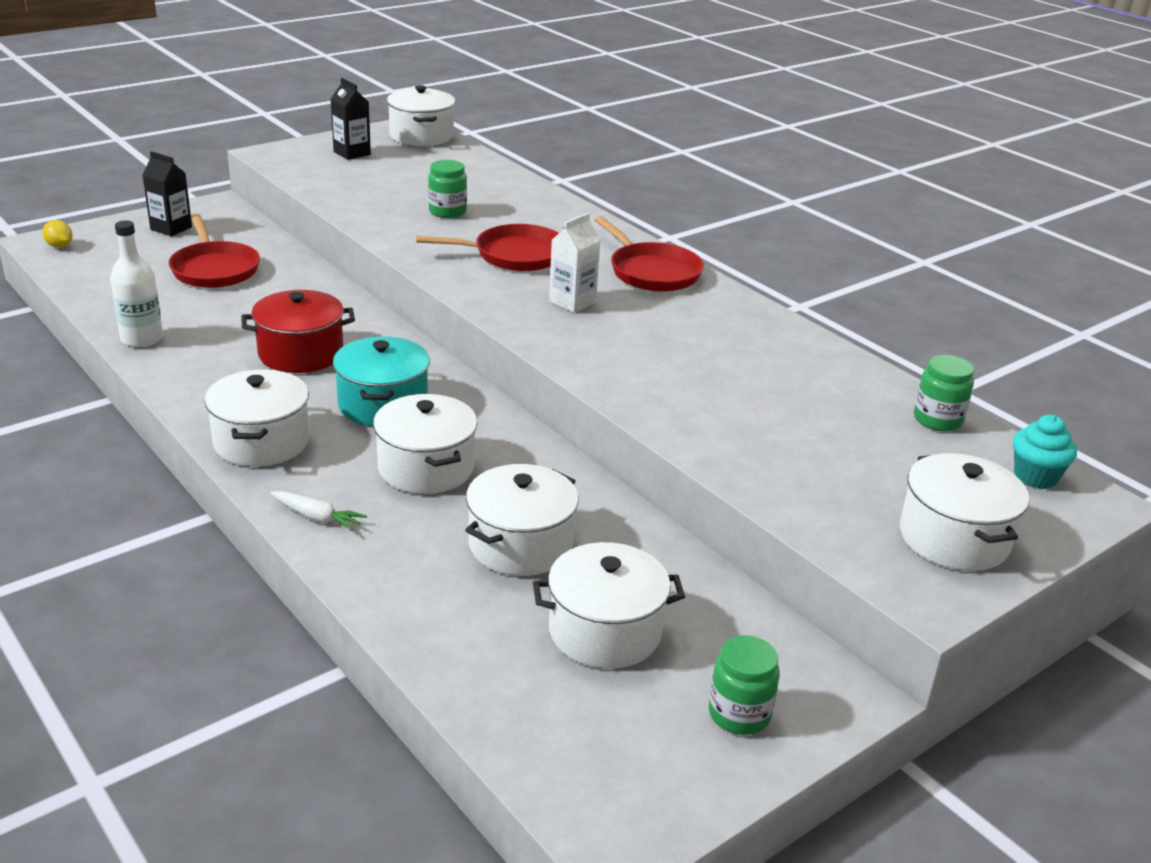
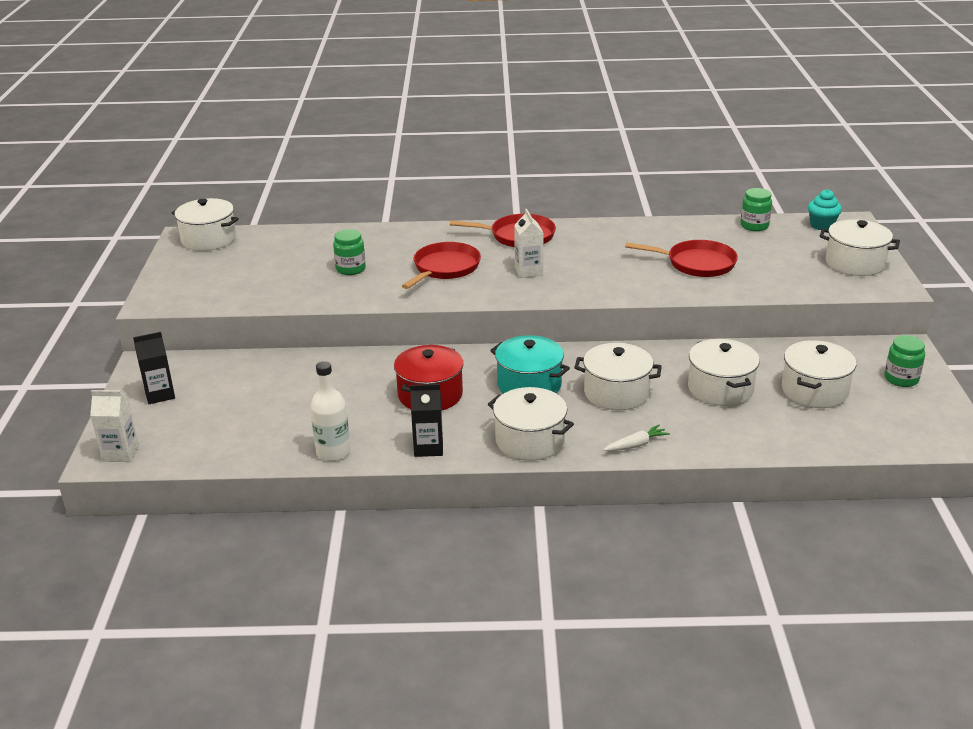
camera: 50 degrees left, 0 degrees up
yellow lemon [42,220,73,248] -> white carton [90,390,139,462]
red pan [168,214,260,288] -> red pan moved to [625,240,738,277]
black carton [331,78,371,160] -> black carton moved to [410,384,443,457]

